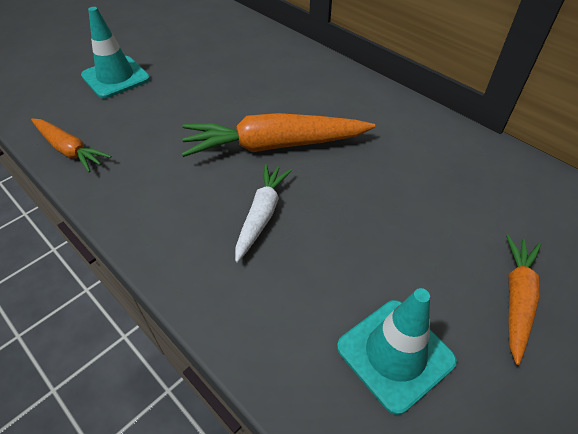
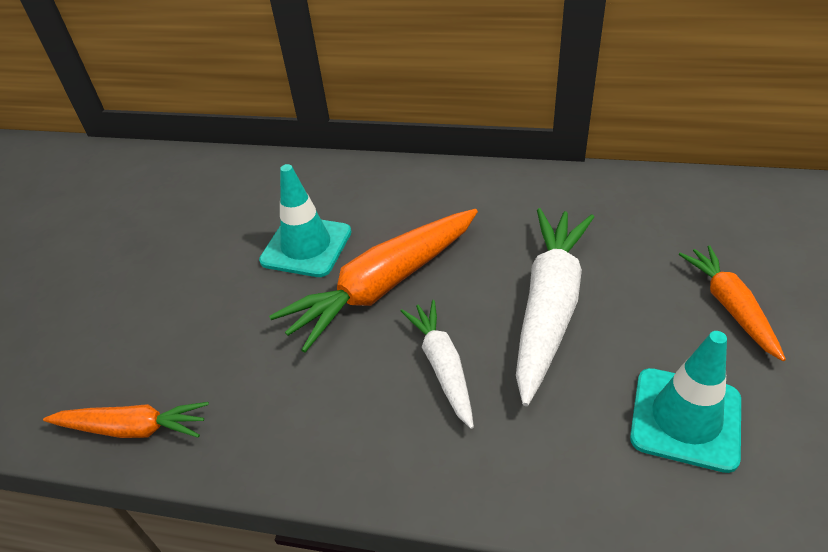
camera: 30 degrees left, 5 degrees down
turquoise traffic cone [81,7,150,98] -> turquoise traffic cone moved to [259,164,351,277]
none -> white carrot [516,208,594,406]

